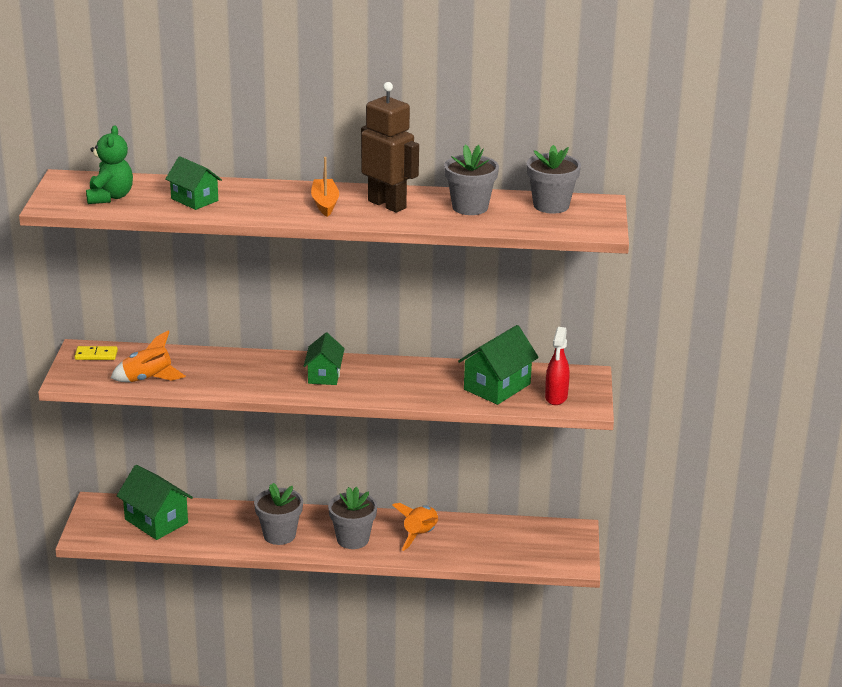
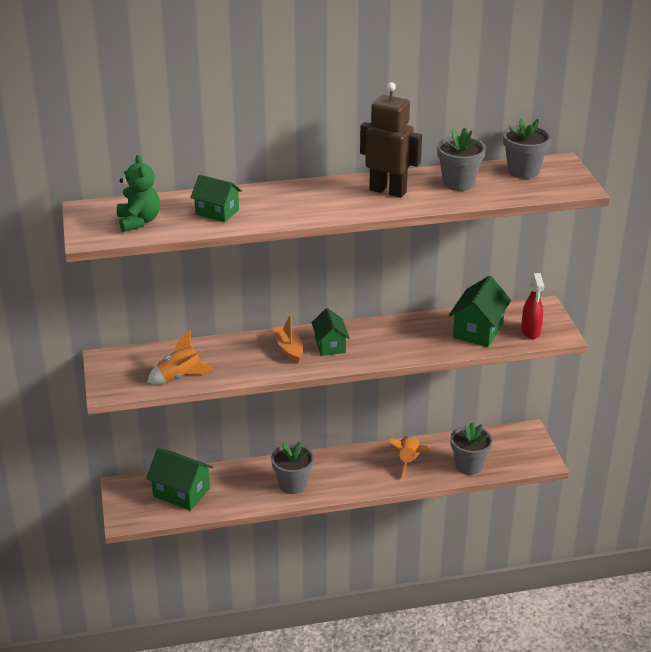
camera: 15 degrees left, 5 degrees up
yellow domino [75,346,118,360] -> none
orange boat [311,157,339,217] -> orange boat moved to [272,315,303,363]
grey flower pot [328,487,377,549] -> grey flower pot moved to [450,422,493,475]

